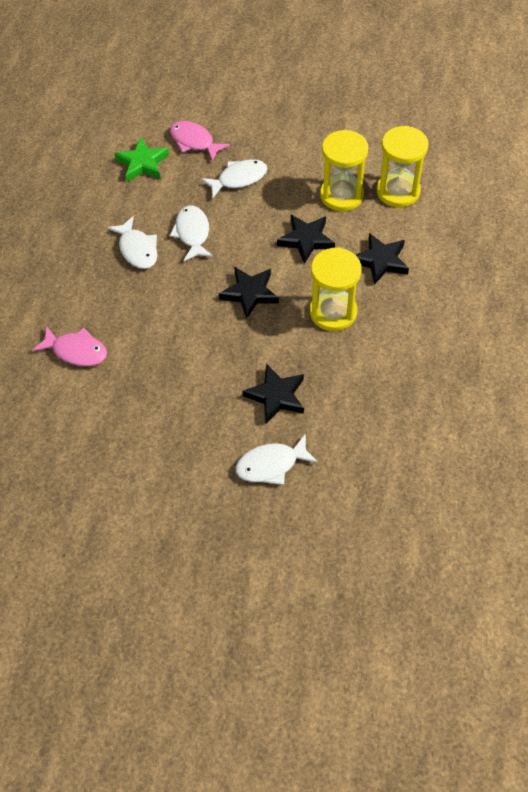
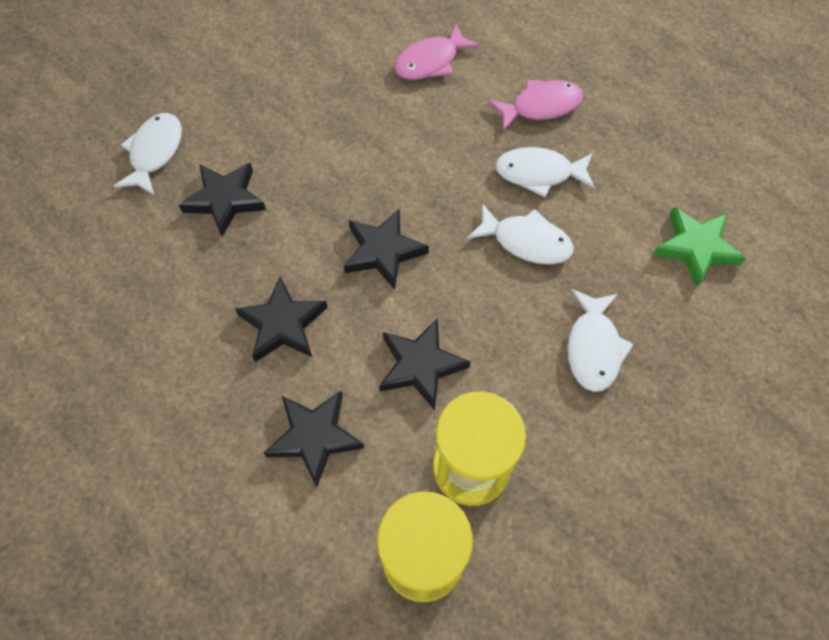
camera: 120 degrees right, 5 degrees up
pink fish [170,121,230,162] -> pink fish moved to [488,79,583,131]
yellow hourglass [310,248,362,331] -> black star [235,277,328,362]

